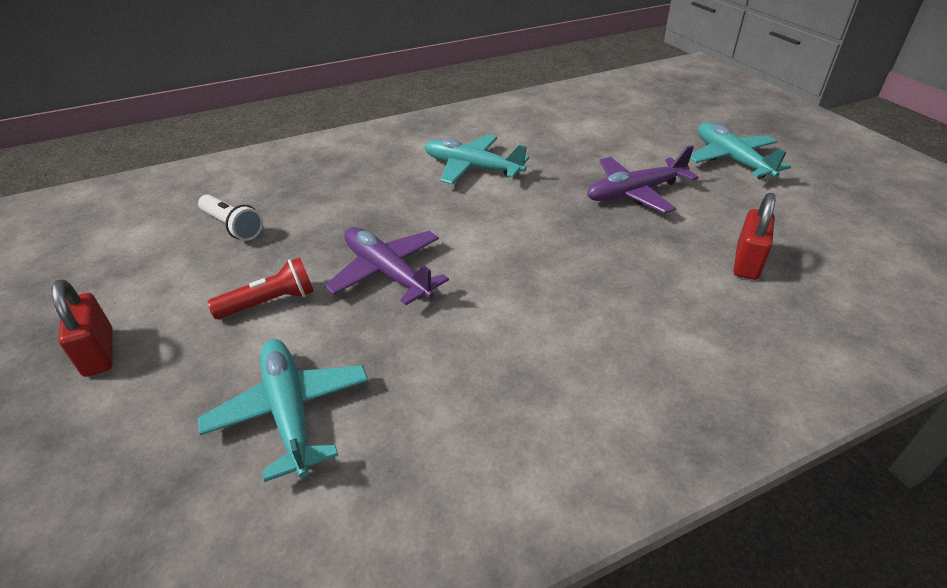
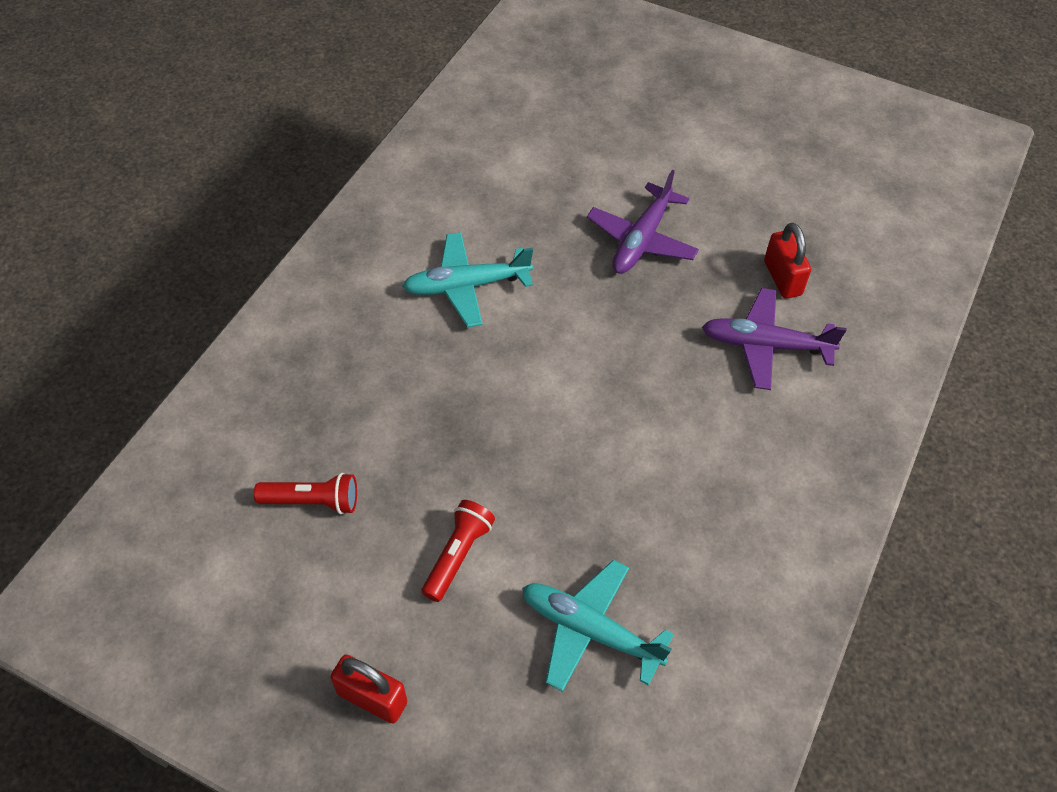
camera: 40 degrees left, 15 degrees up
white flashlight [198,194,263,241] -> red flashlight [254,473,357,514]
purple plane [324,227,449,305] -> purple plane moved to [702,288,846,390]
turquoise plane [690,123,791,179] -> none

